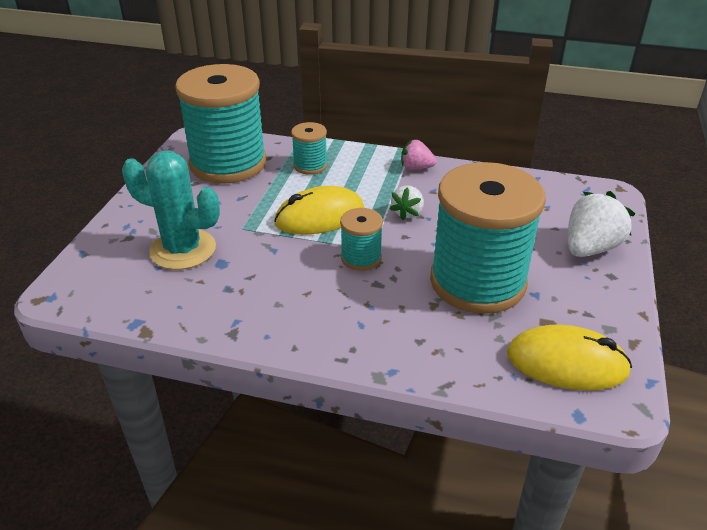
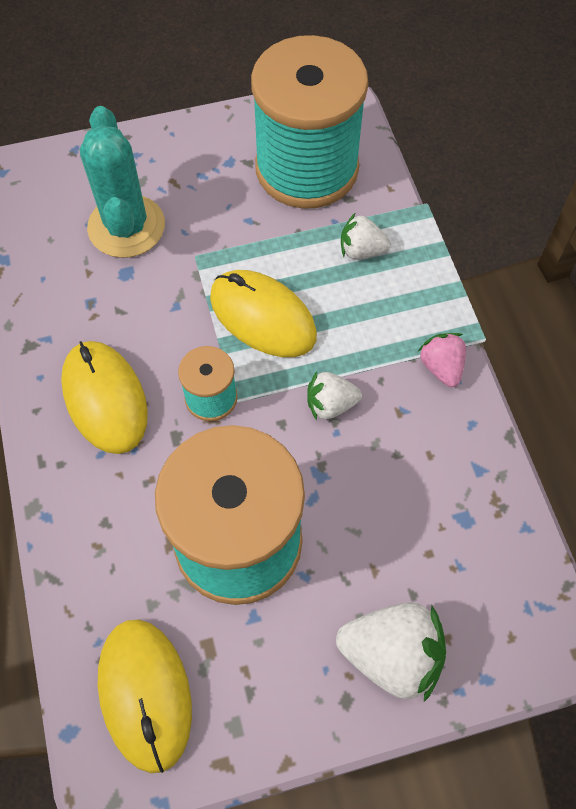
camera: 60 degrees right, 25 degrees up
turquoise spool [291,122,328,175] -> white strawberry [341,213,391,259]
none -> yellow mouse [61,341,148,454]

